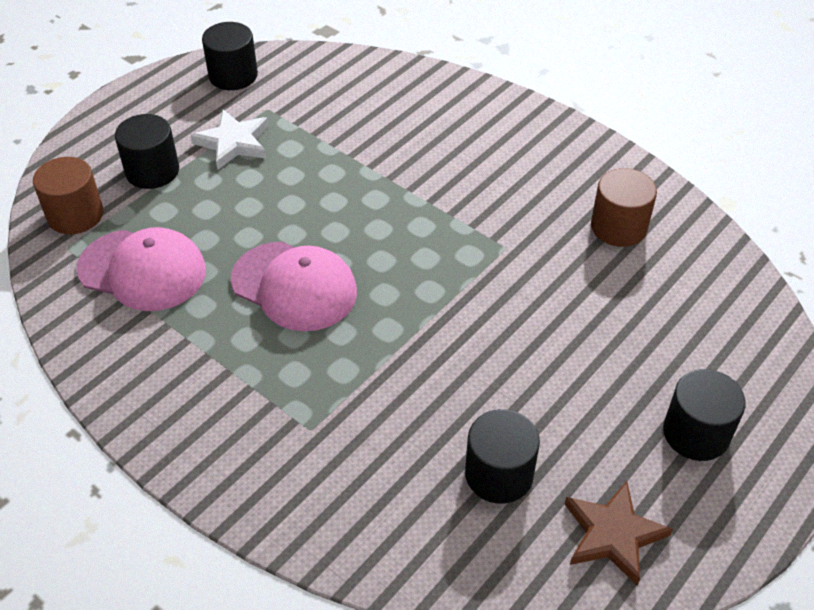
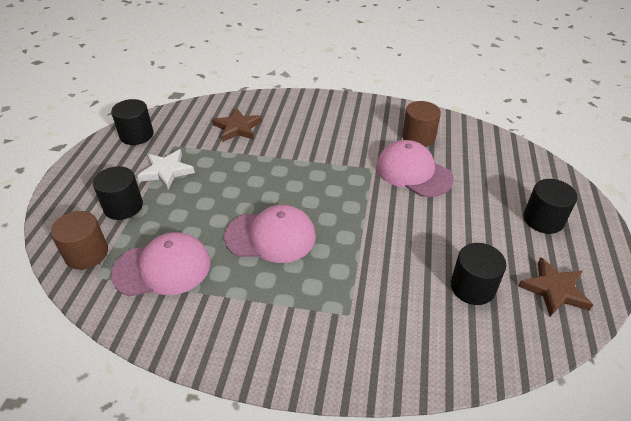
camera: 30 degrees left, 5 degrees down
none -> brown star [212,108,262,142]
none -> pink cap [376,140,454,197]

